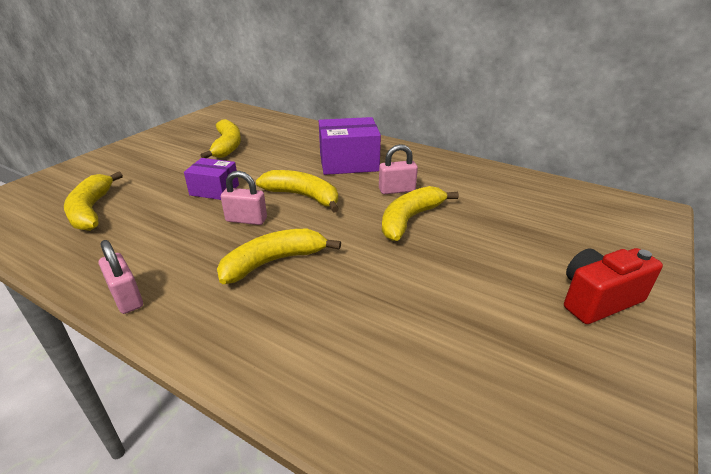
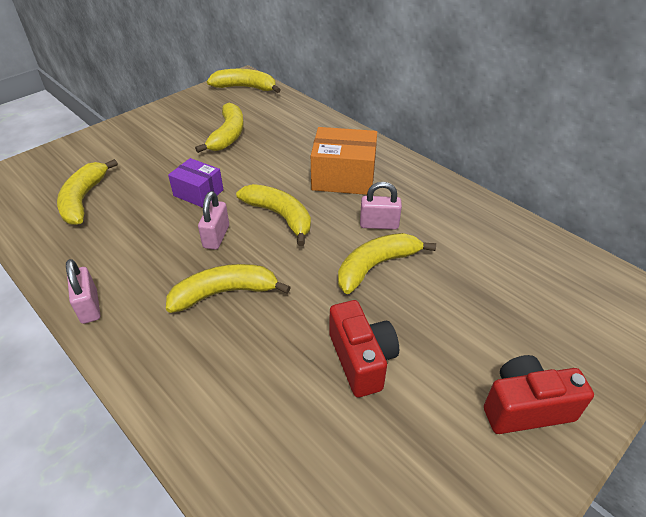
camera: 15 degrees right, 10 degrees up
pink padlock [221,171,267,225] -> pink padlock turned 75 degrees clockwise [198,191,229,250]
purple box [319,117,381,175] -> orange box [311,127,377,195]
none -> yellow banana [207,69,281,93]
none -> red camera [329,300,399,397]

